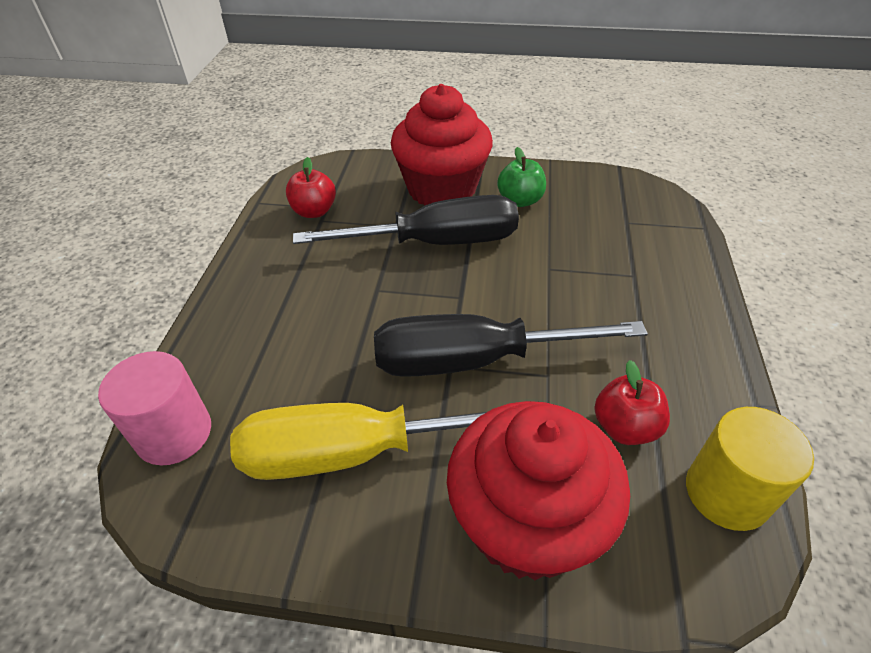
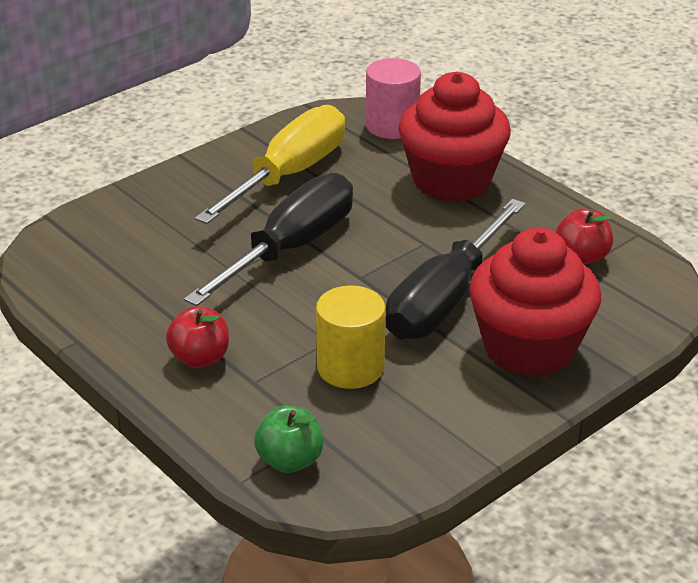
camera: 130 degrees right, 10 degrees down
red cupcake [447,401,630,580] -> red cupcake moved to [398,72,511,202]
green apple [497,147,546,207] -> green apple moved to [254,406,323,473]
red apple [594,360,670,445] -> red apple moved to [166,306,229,368]
yellow cylinder [686,407,814,531] -> yellow cylinder moved to [316,286,386,389]

